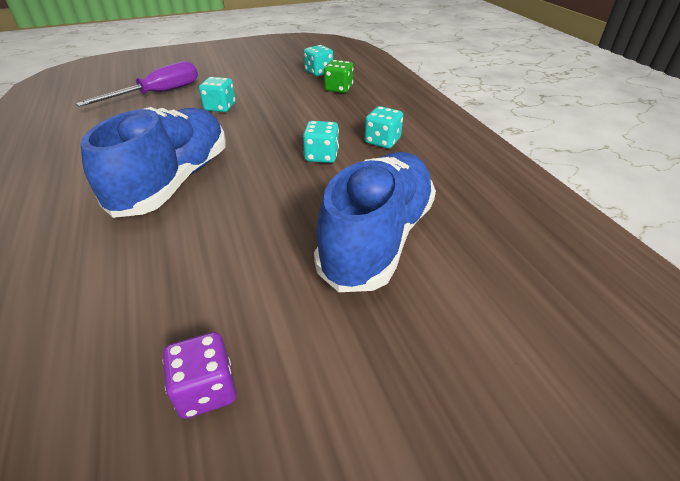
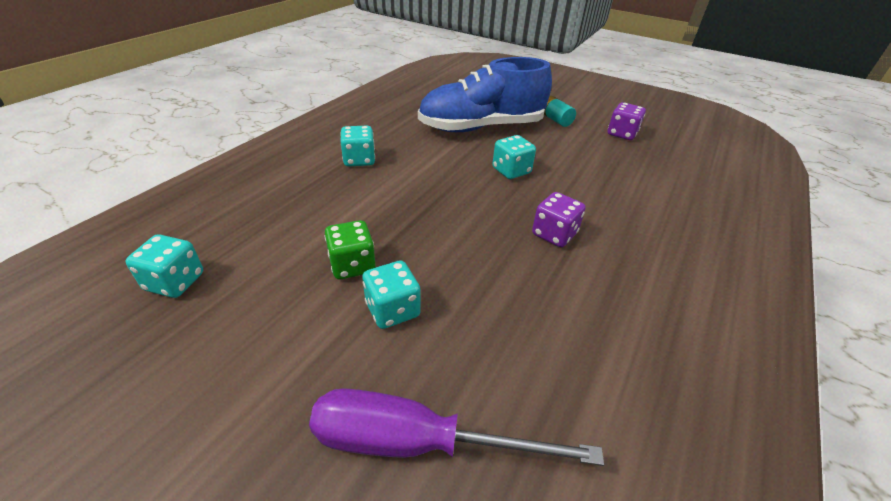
camera: 130 degrees left, 0 degrees up
blue shoe [80,107,226,218] -> purple dice [532,192,586,247]
turquoise dice [303,121,339,163] -> turquoise dice moved to [492,135,536,179]
green dice [324,60,354,93] -> green dice moved to [324,220,376,279]
none -> turquoise battery [544,96,576,127]

